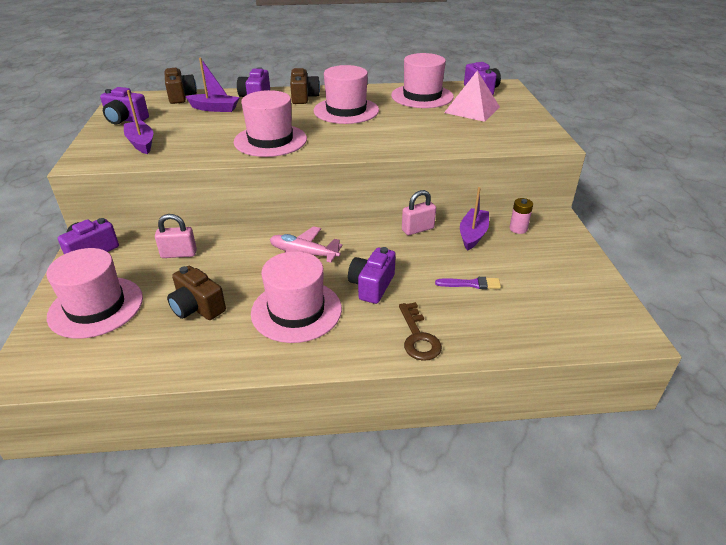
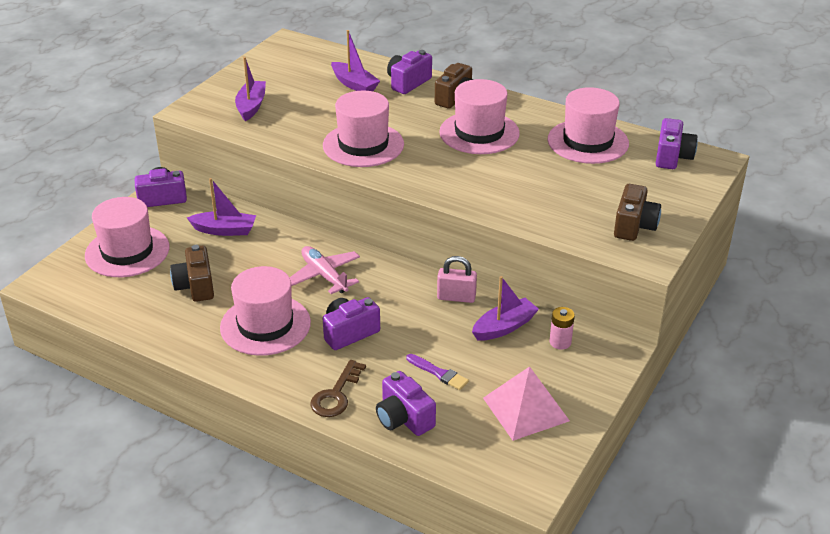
camera: 35 degrees right, 0 degrees up
purple camera [100,87,149,124] -> purple camera moved to [376,371,436,436]
pink padlock [155,214,197,258] -> purple boat [187,178,256,236]
brown camera [164,68,197,104] -> brown camera moved to [614,184,661,241]
pink pyramid [444,71,500,122] -> pink pyramid moved to [483,367,570,441]

